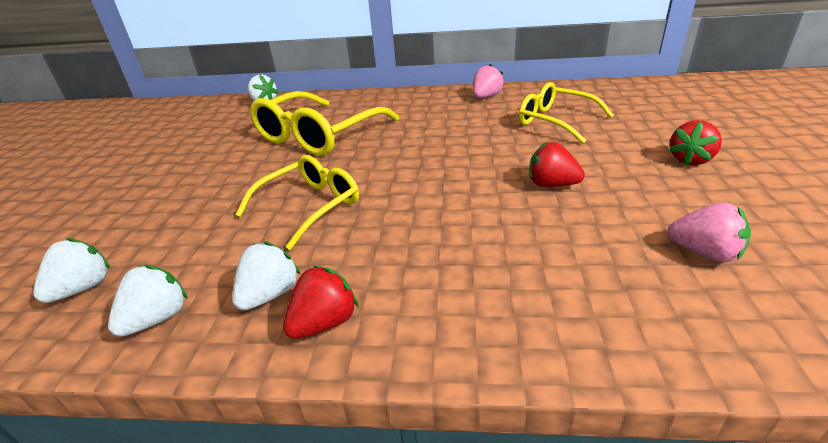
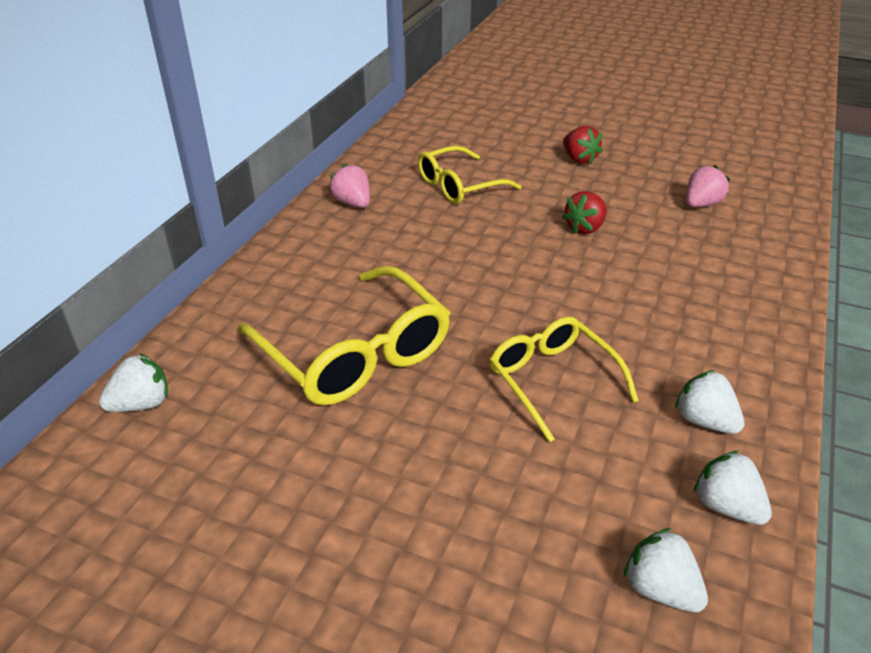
camera: 75 degrees left, 5 degrees up
red strawberry [283,266,359,339] -> none

